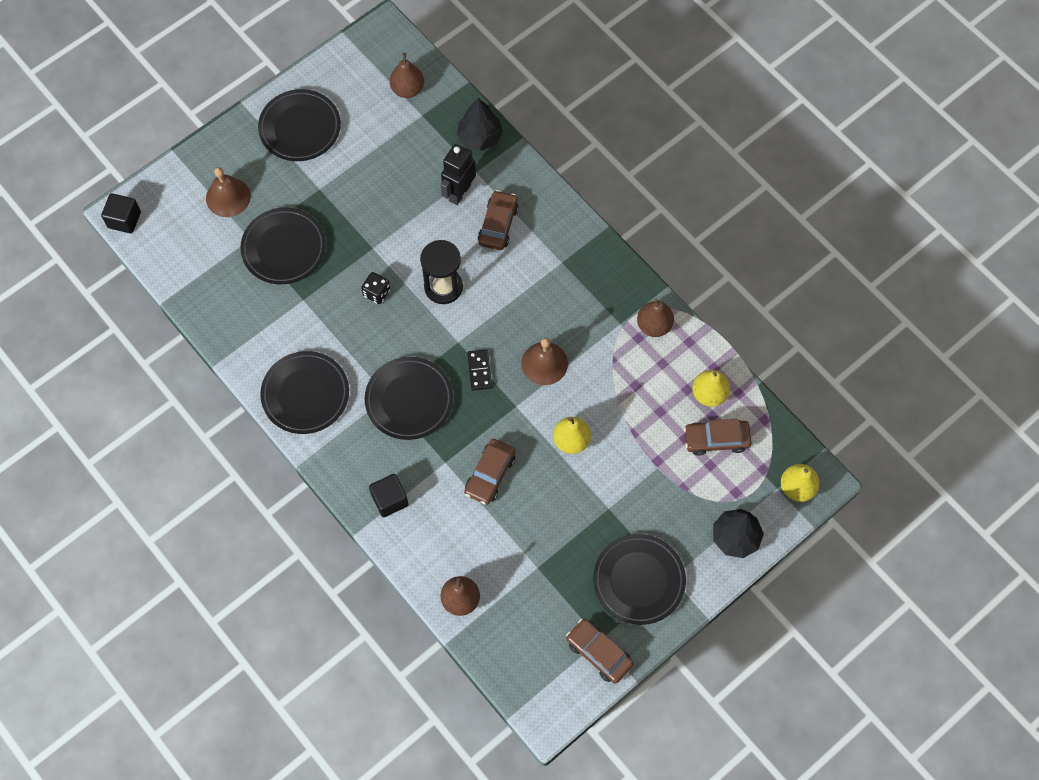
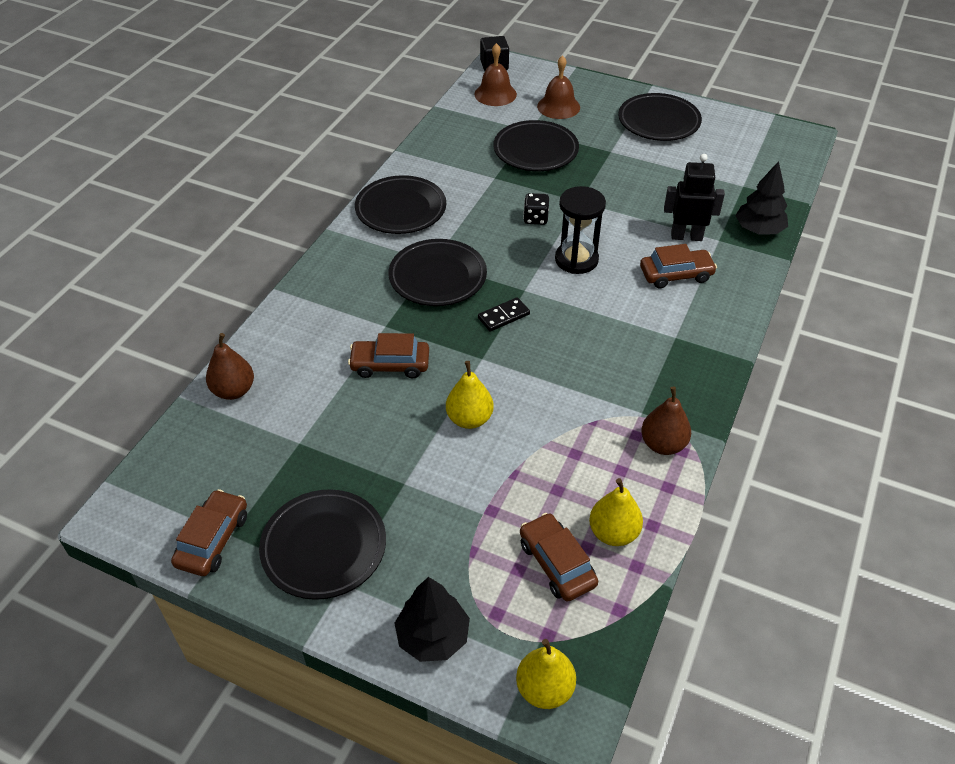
camera: 65 degrees right, 20 degrees down
black cube [369,474,409,517] -> none
brown pear [390,53,424,98] -> none
brown bell [521,338,568,385] -> brown bell moved to [474,43,517,106]

